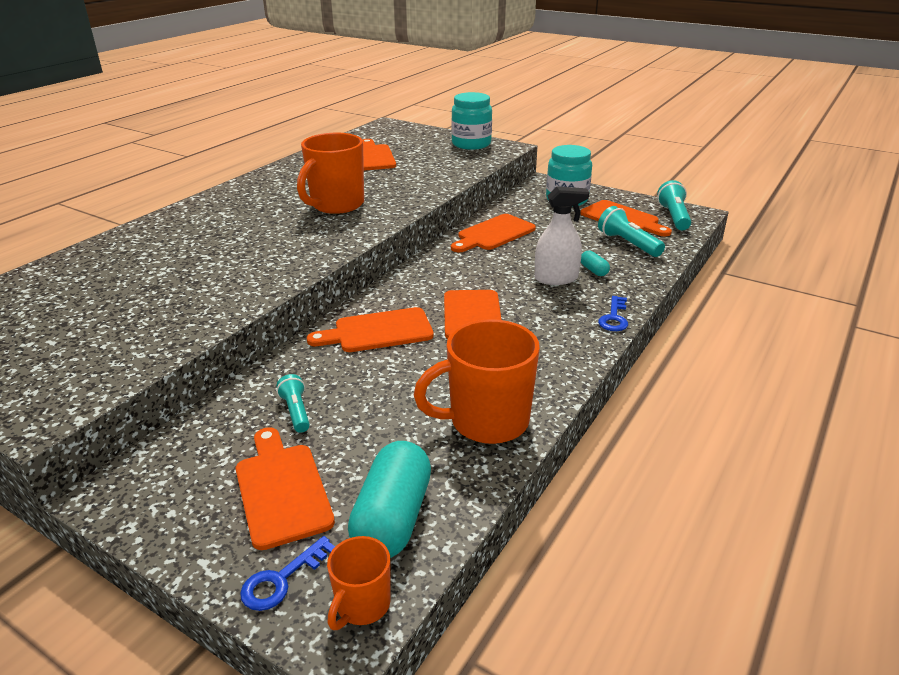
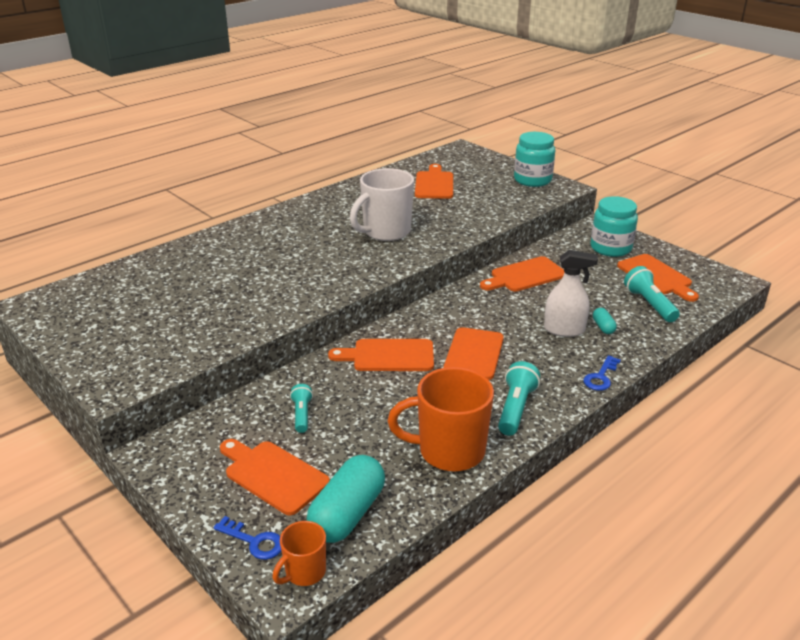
camera: 15 degrees right, 0 degrees up
orange cutting board [236,427,335,550] -> orange cutting board turned 45 degrees counterclockwise [220,439,330,515]
blue key [240,536,335,611] -> blue key turned 120 degrees counterclockwise [214,516,281,560]
orange mug [297,133,364,214] -> white mug [350,168,414,241]
turquoise flashlight [657,180,691,230] -> turquoise flashlight moved to [498,361,540,436]

